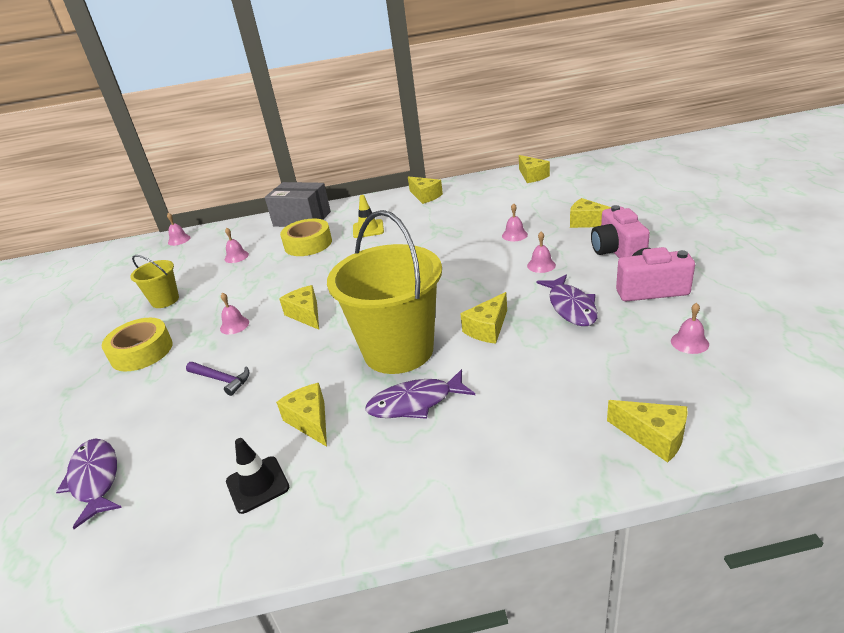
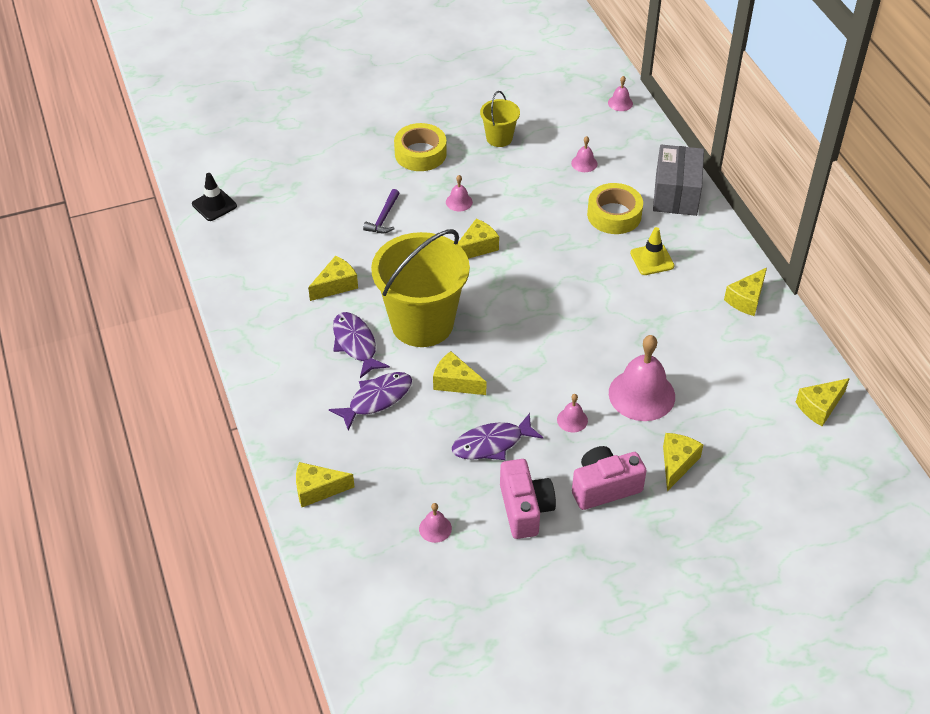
camera: 75 degrees right, 15 degrees up
purple fish [56,438,122,529] -> purple fish moved to [329,372,412,431]
black traffic cone [226,438,289,514] -> black traffic cone moved to [192,173,237,221]
pink bell [502,203,528,241] -> pink bell [609,335,675,421], size x2.19
yellow cheese [607,400,687,463] -> yellow cheese turned 60 degrees clockwise [296,462,354,507]

